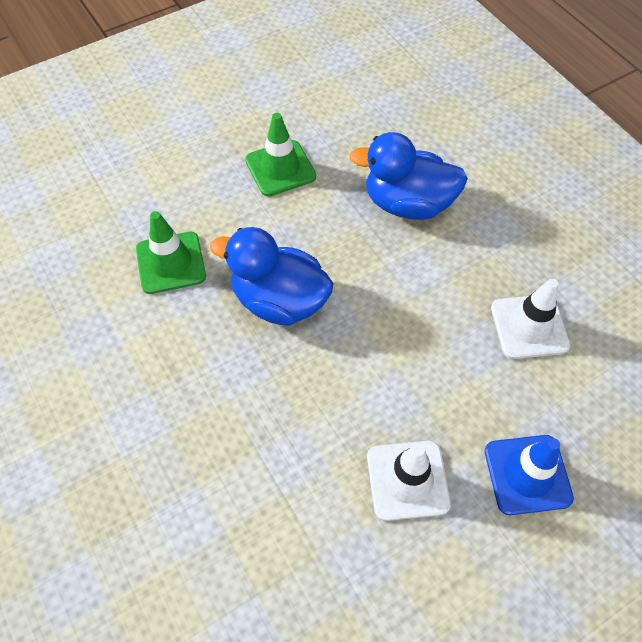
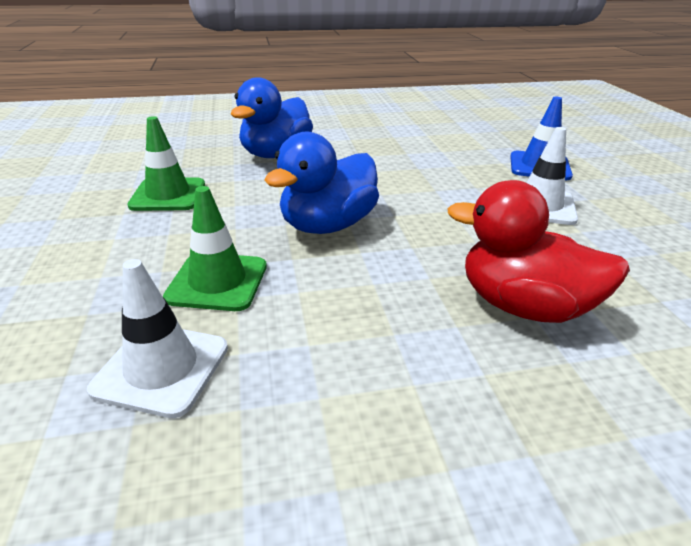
camera: 70 degrees left, 25 degrees down
white traffic cone [491,279,570,359] -> white traffic cone moved to [87,259,228,418]
none -> red duck [447,180,630,323]

